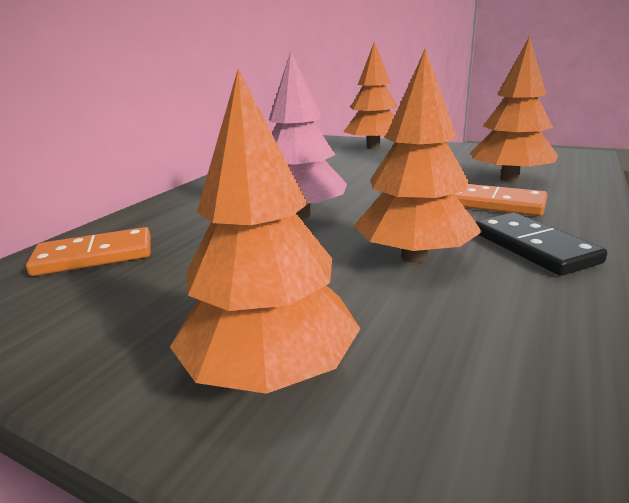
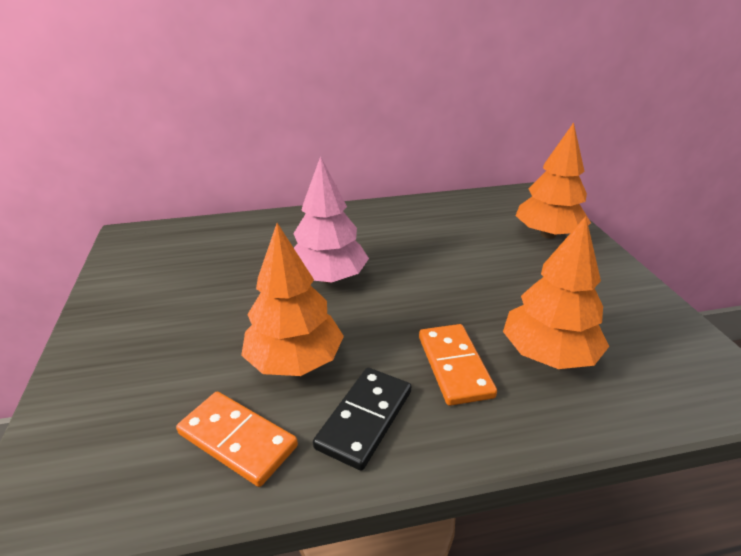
camera: 50 degrees right, 10 degrees up
orange domino [26,227,151,276] -> orange domino moved to [176,392,298,487]
orange tree [170,69,360,394] -> none

